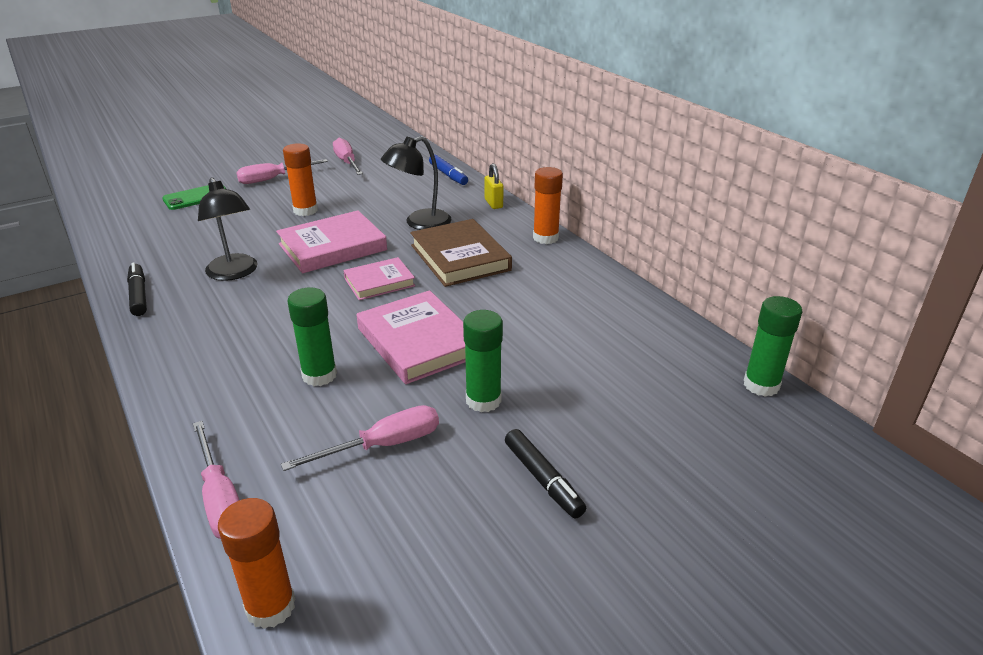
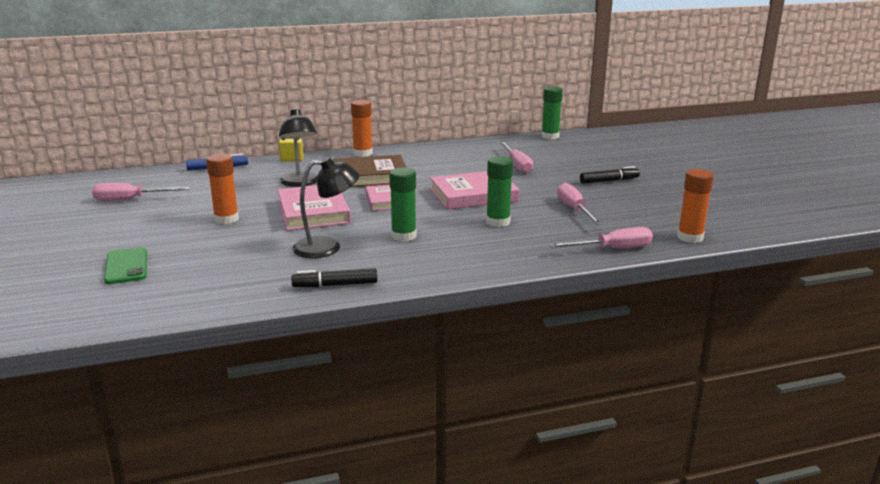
camera: 75 degrees left, 10 degrees down
pink screwdriver [236,159,328,184] -> pink screwdriver moved to [500,142,533,173]
green glue stick [463,310,503,412] -> green glue stick moved to [389,168,417,242]

